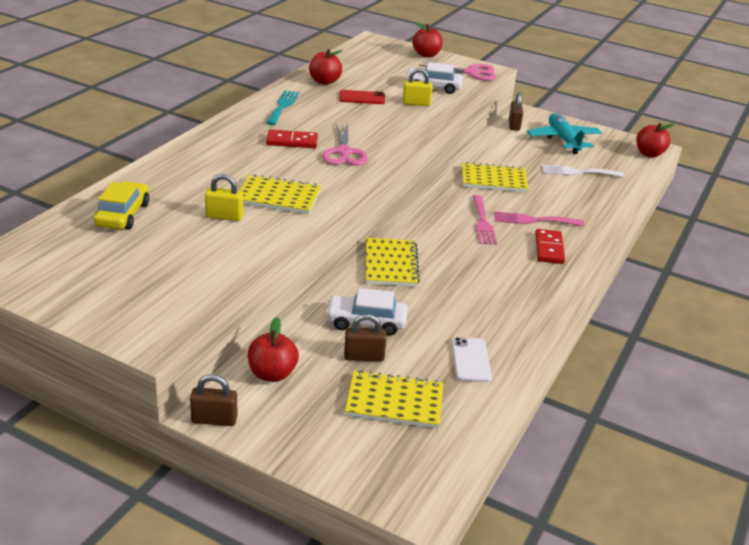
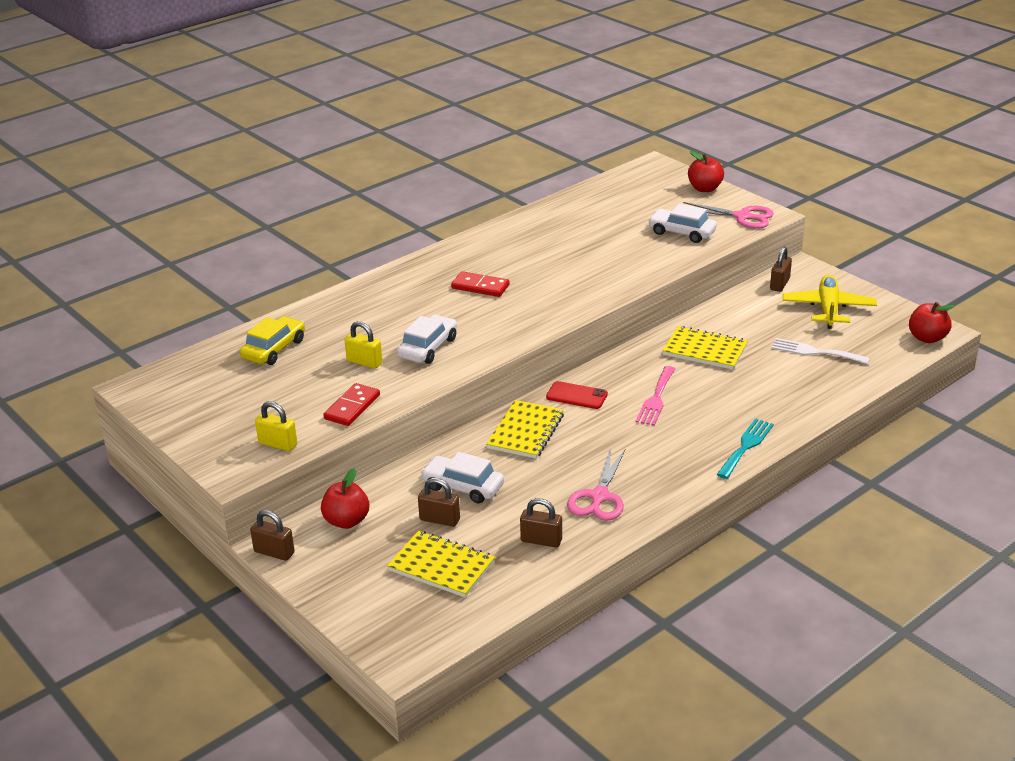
camera: 25 degrees right, 0 degrees up
yellow notebook [240,174,321,214] -> white car [397,315,457,364]
turquoise fork [266,90,299,125] -> turquoise fork moved to [717,418,774,479]
red apple [309,49,343,85] -> none
pink scissors [322,122,368,166] -> pink scissors moved to [567,448,626,520]
red phone [339,90,385,104] -> red phone moved to [546,381,608,409]
yellow padlock [402,68,432,106] -> yellow padlock moved to [255,401,297,451]
white phone [452,337,492,382] -> brown padlock [520,498,562,547]
pink fork [494,211,584,226] -> none
turquoise plane [527,113,602,154] -> yellow plane [782,275,877,329]
red domino [535,229,565,264] -> red domino moved to [323,383,380,426]

